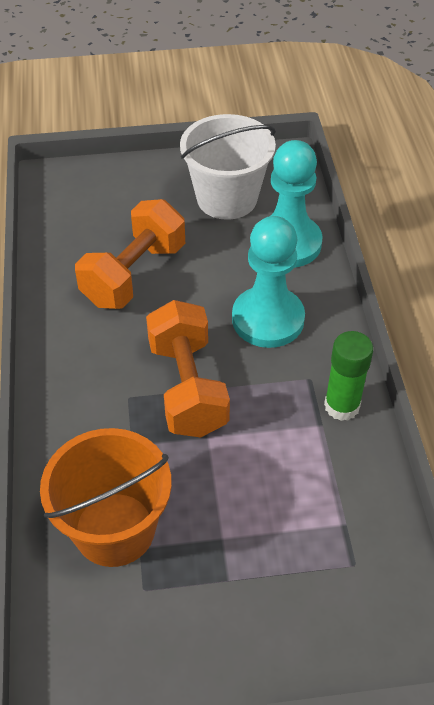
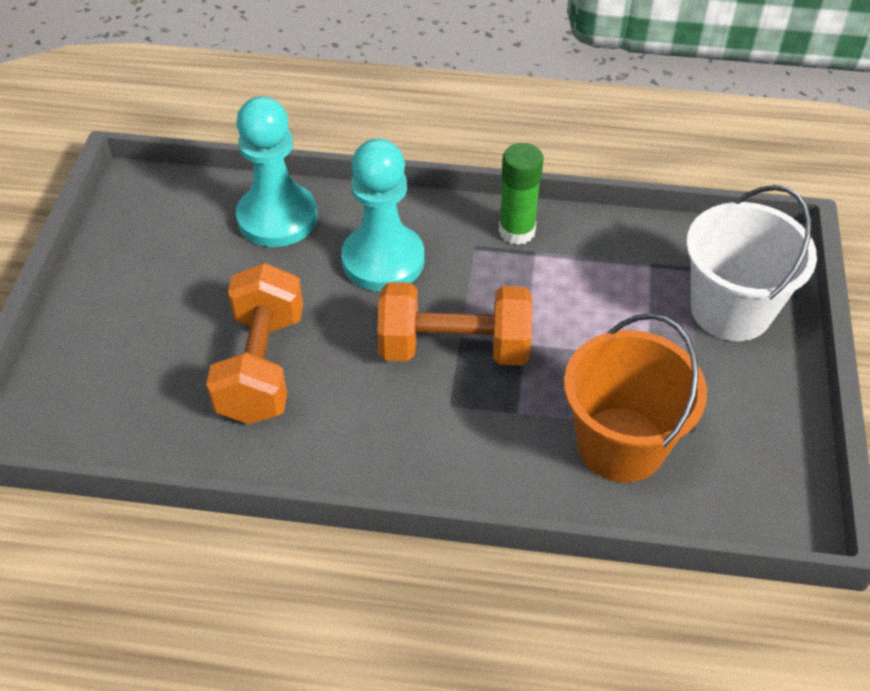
camera: 75 degrees left, 0 degrees up
orange dumbbell [75,199,185,309] -> orange dumbbell turned 45 degrees clockwise [206,263,303,424]
white bucket [180,114,276,220] -> white bucket moved to [686,185,817,341]

